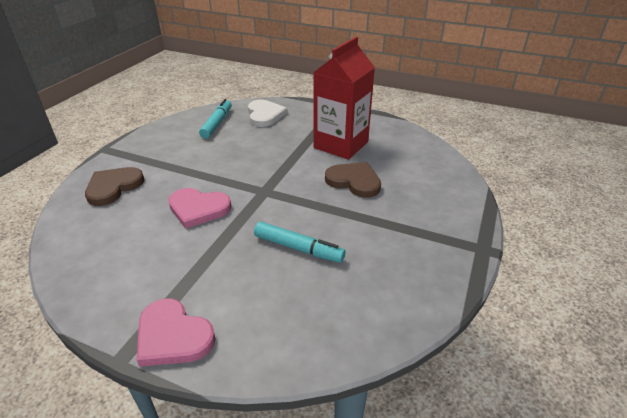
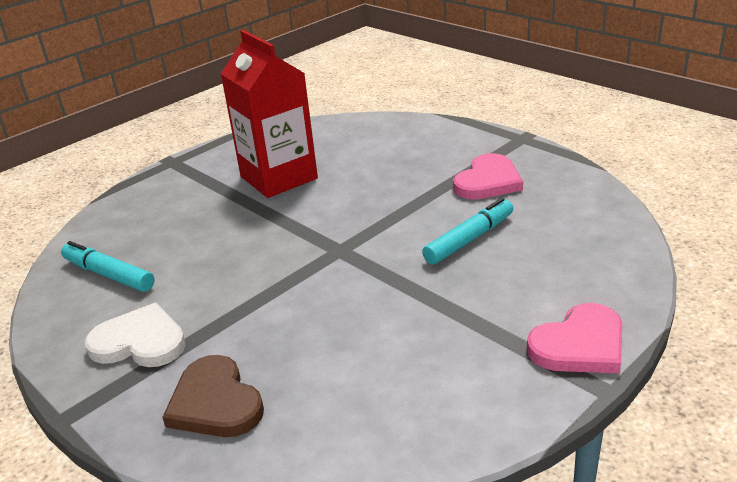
camera: 65 degrees left, 5 degrees down
pink heart [168,188,232,229] -> pink heart moved to [453,153,523,199]
white heart [248,100,287,127] -> white heart moved to [85,303,186,367]
brown heart [325,162,381,198] -> none

